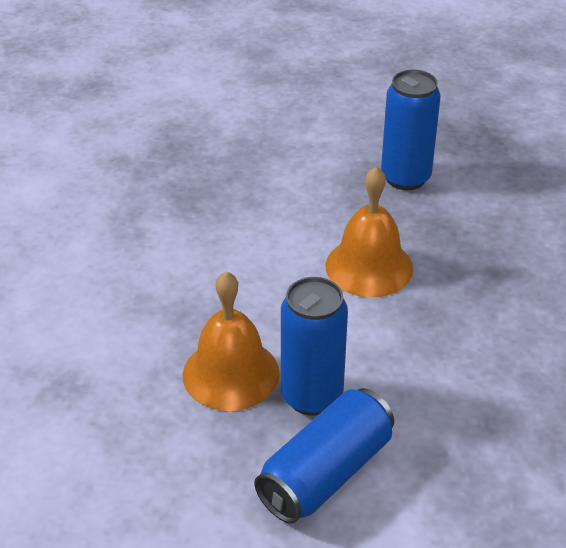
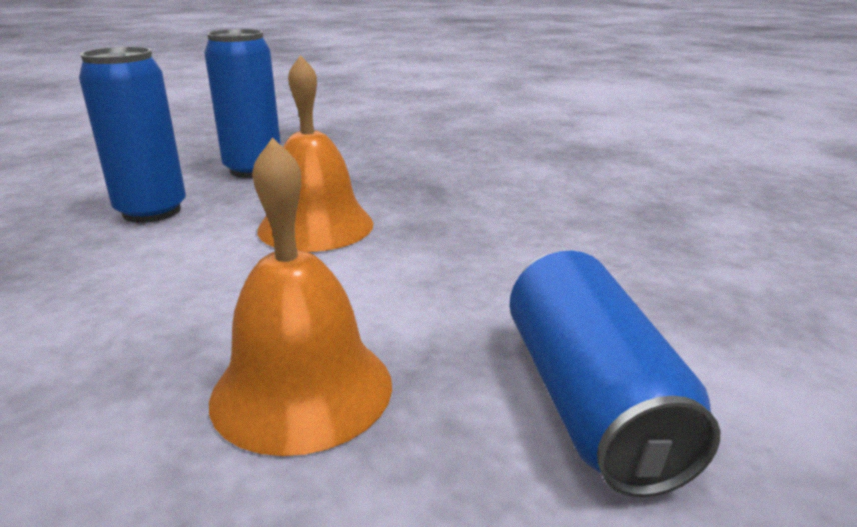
camera: 50 degrees left, 15 degrees down
blue can [281,277,348,416] -> blue can moved to [79,47,186,223]

